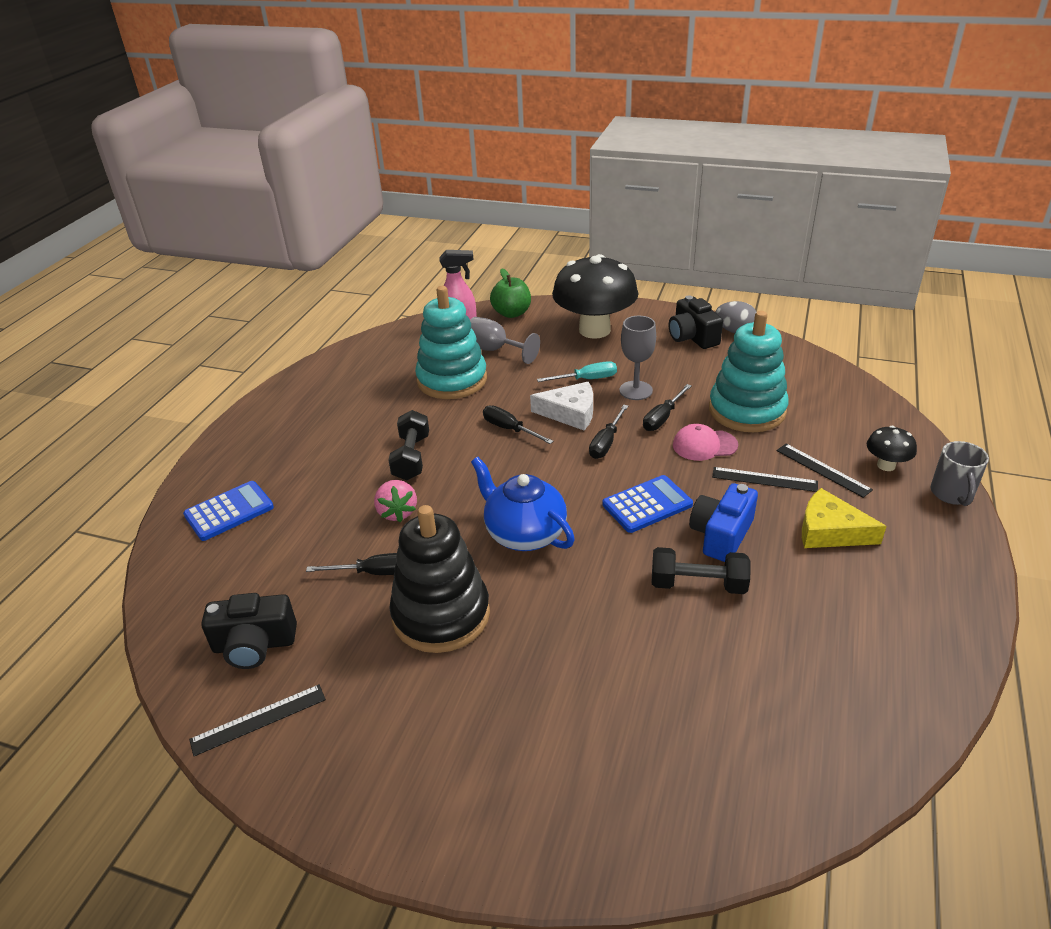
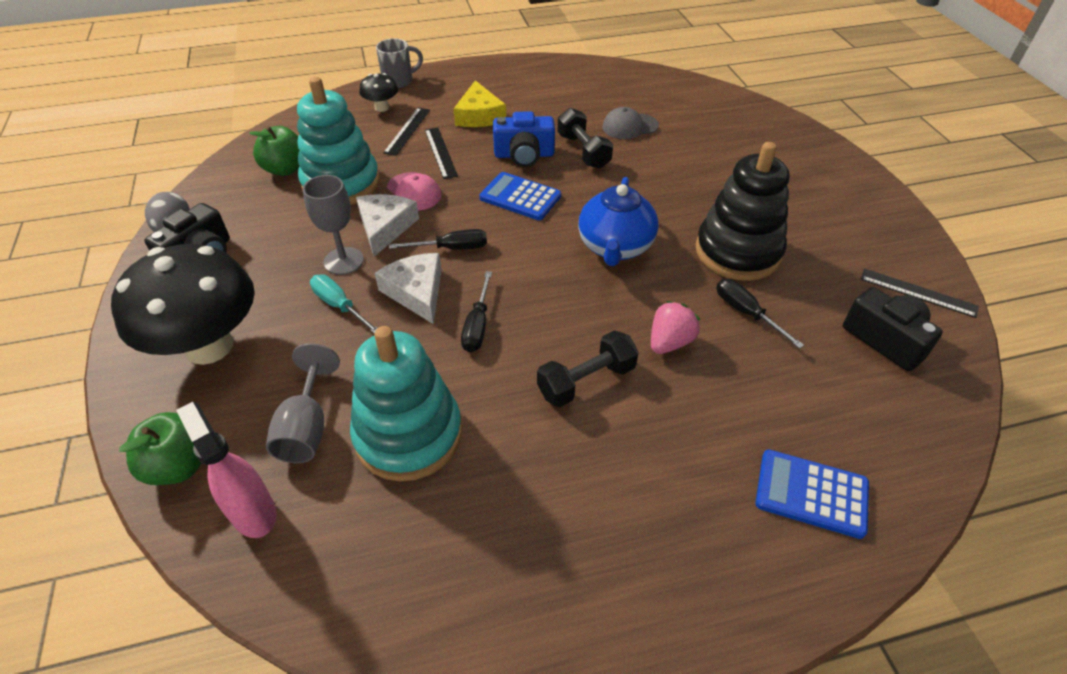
camera: 125 degrees left, 10 degrees up
black screwdriver [643,384,692,431] -> white cheese [356,194,419,257]
none -> green apple [249,126,299,176]
none -> grey cap [602,107,659,139]

